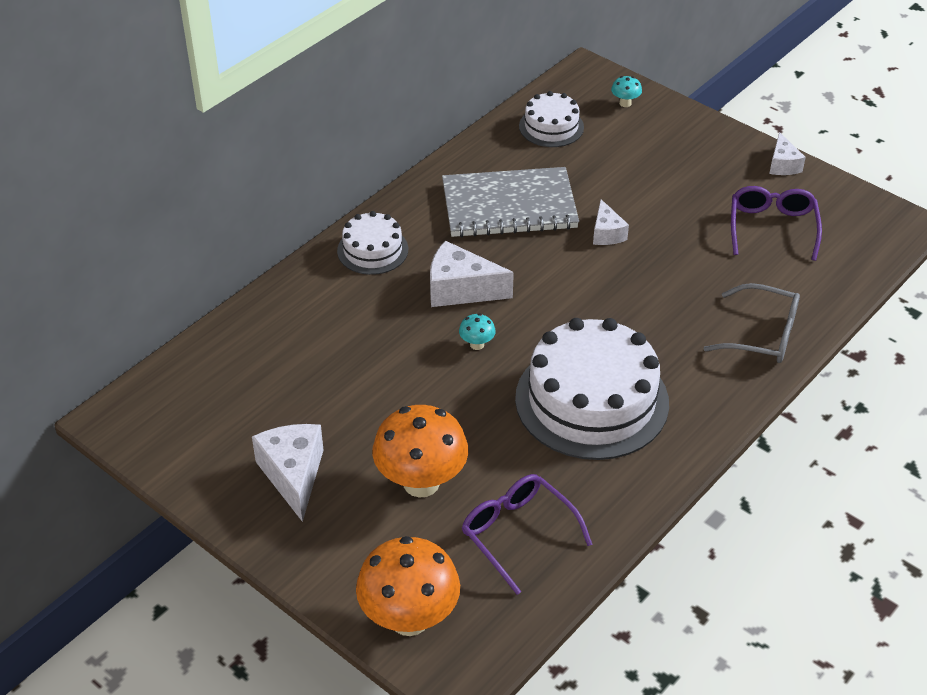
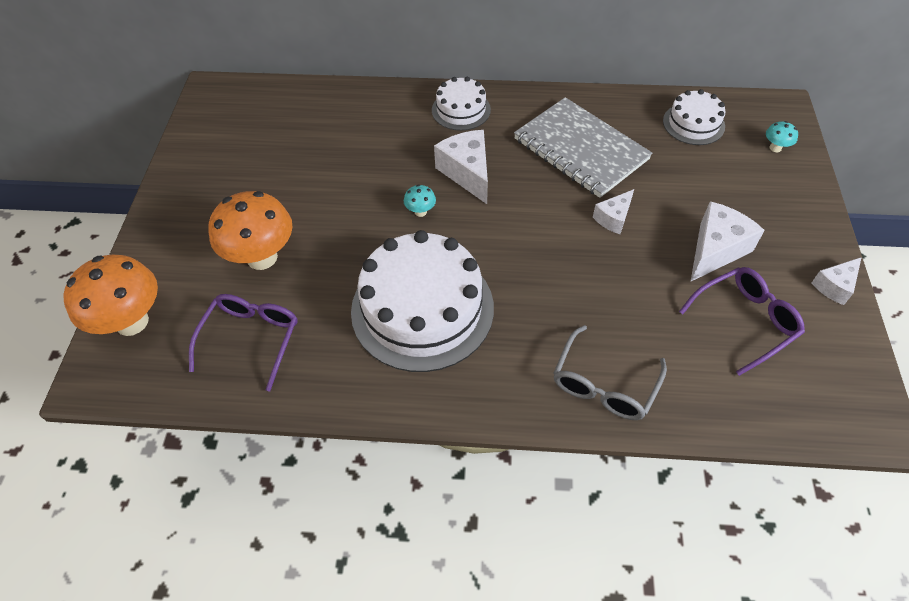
camera: 55 degrees right, 10 degrees up
white cheese [252,424,323,522] -> white cheese moved to [690,201,765,282]
grey glasses [703,283,800,363] -> grey glasses turned 45 degrees clockwise [553,325,667,420]

